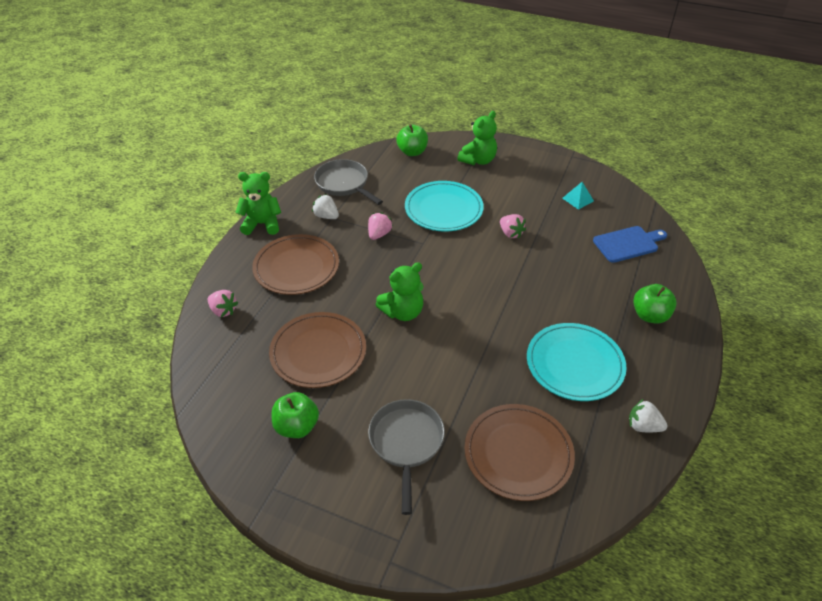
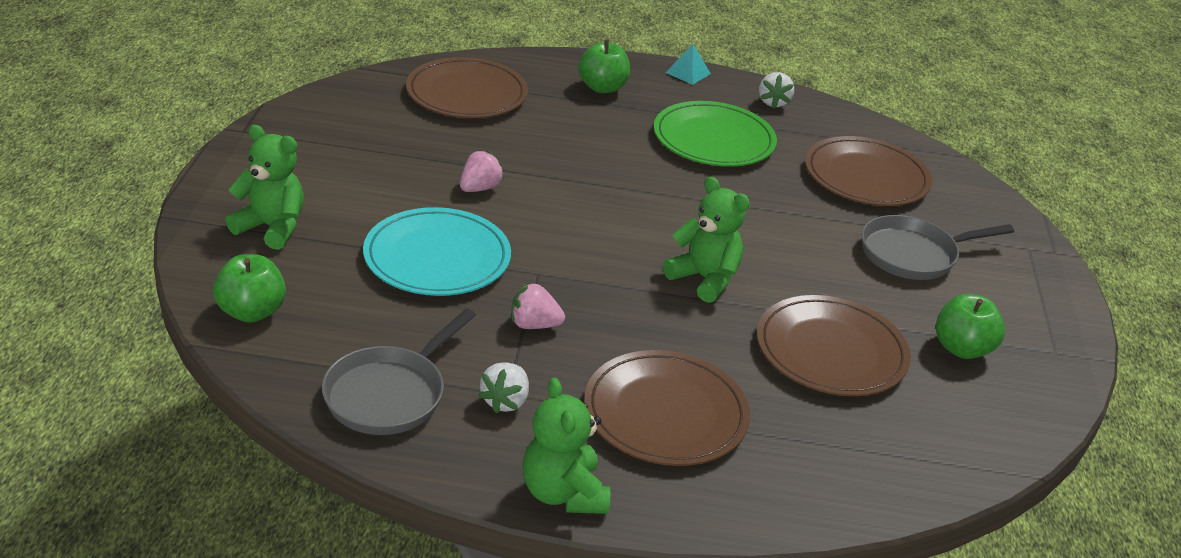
camera: 110 degrees left, 10 degrees down
pink strawberry [208,290,238,317] -> none
turquoise plate [527,323,627,401] -> green plate [654,101,777,167]
turquoise pyramid [562,182,594,210] -> turquoise pyramid moved to [666,44,711,85]
blue cutting board [593,226,667,263] -> brown plate [406,57,528,118]

